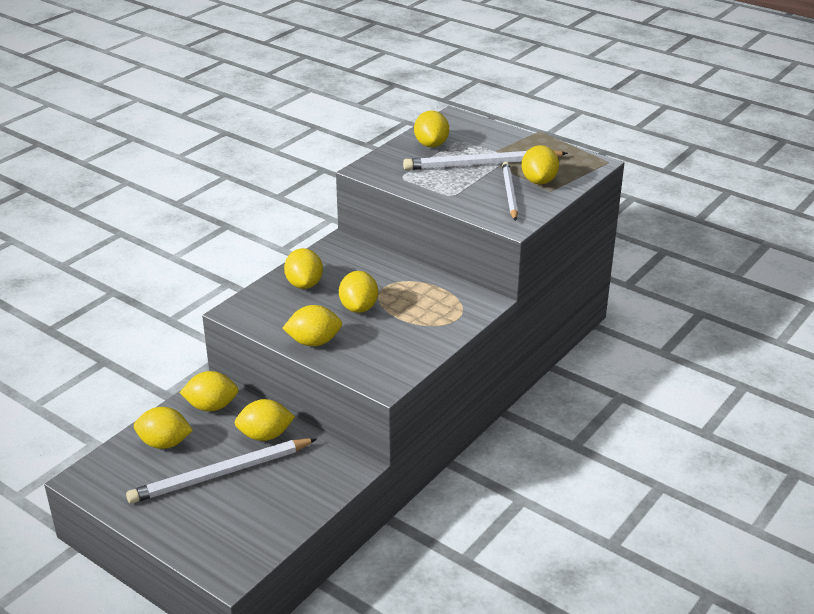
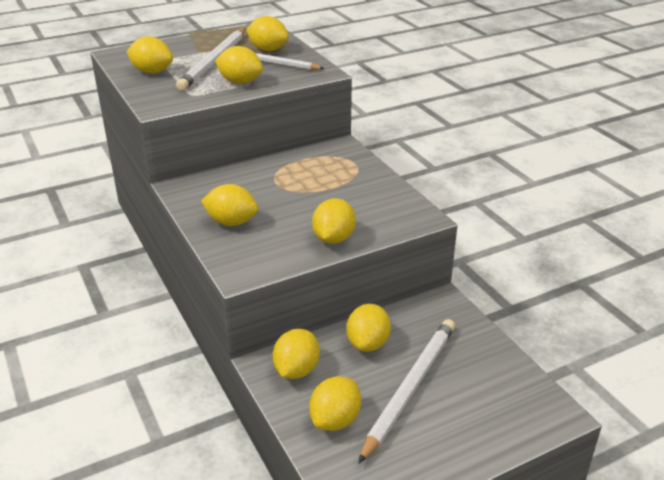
camera: 65 degrees left, 0 degrees up
white pencil [126,438,317,504] -> white pencil turned 150 degrees counterclockwise [358,319,455,464]
yellow lemon [339,271,378,313] -> yellow lemon moved to [215,46,263,84]

